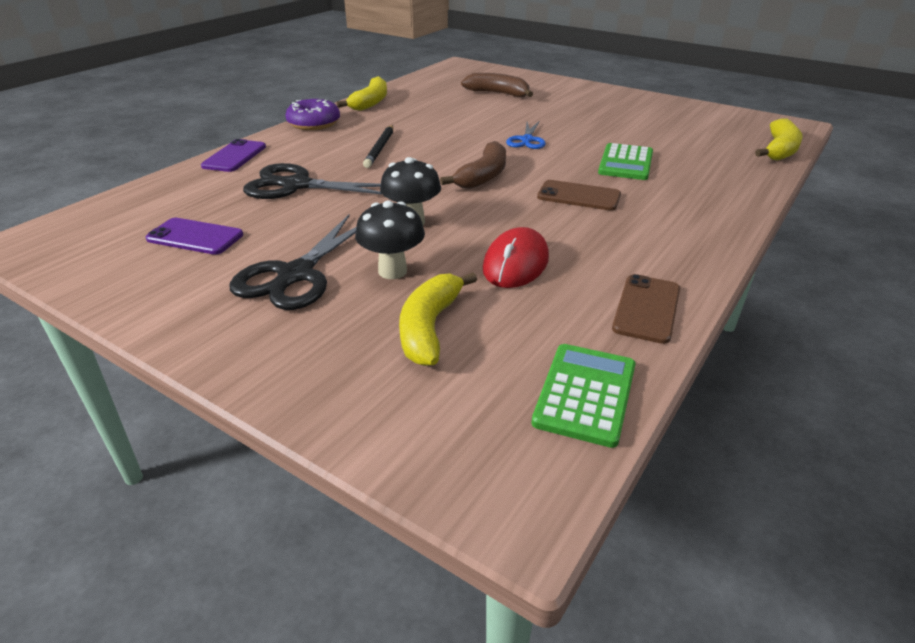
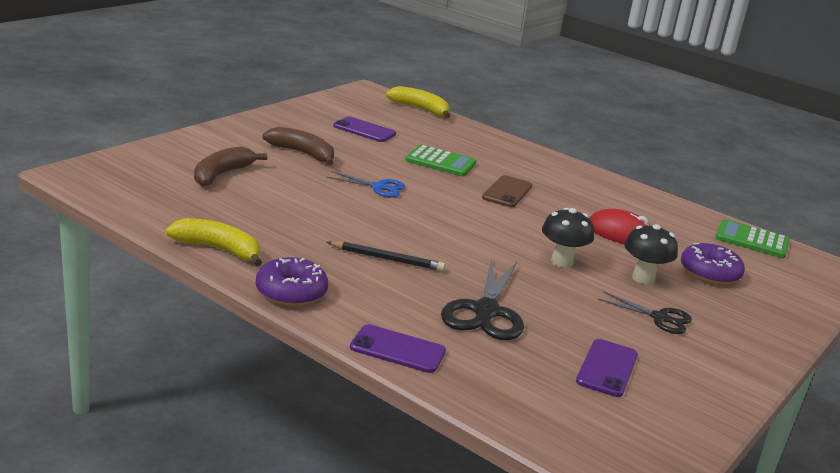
camera: 90 degrees left, 10 degrees down
black scissors [230,215,356,310] -> black scissors [598,291,692,334], size x0.59
yellow banana [399,272,477,366] -> purple donut [681,243,745,285]
brown banana [440,141,506,189] -> brown banana moved to [262,127,334,165]
brown phone [612,274,680,344] -> none
none -> purple phone [333,116,396,142]

